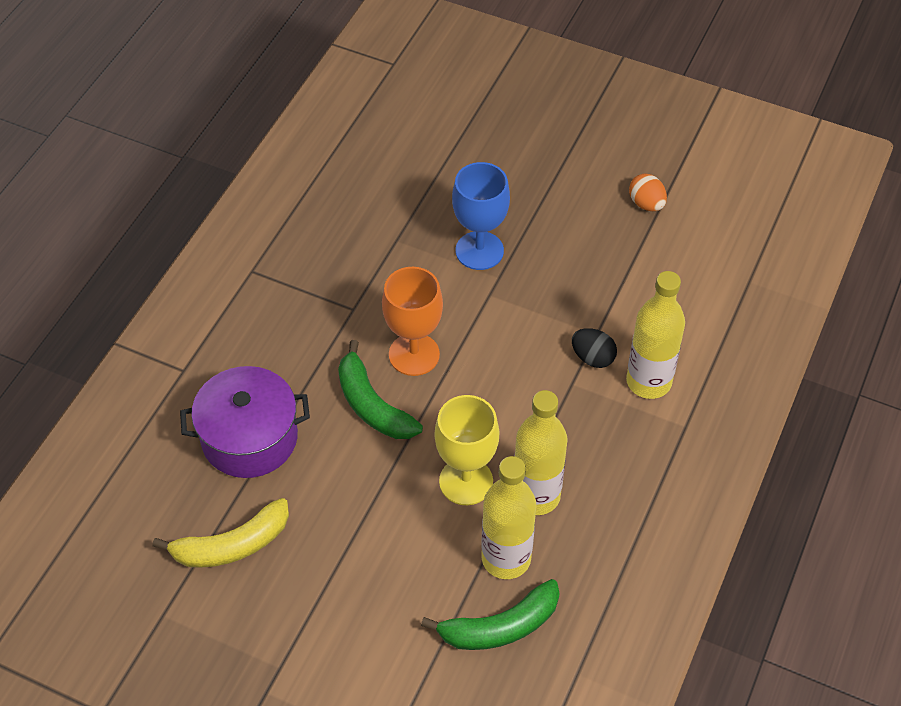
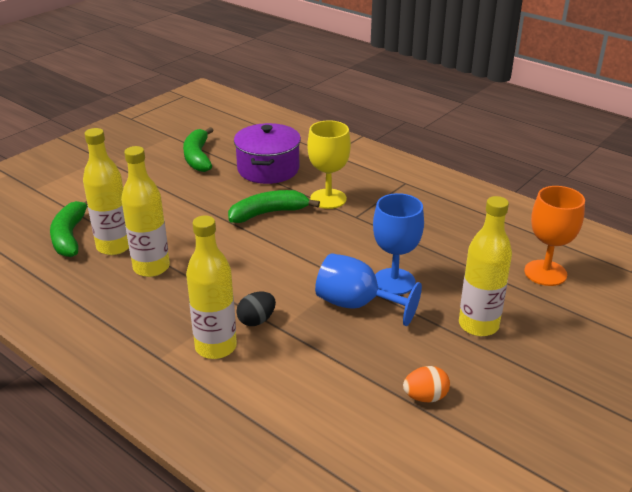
camera: 105 degrees right, 20 degrees down
yellow banana [153,498,289,568] -> green banana [183,127,214,172]
orange goblet [382,267,443,376] -> orange goblet moved to [524,186,585,286]
yellow goblet [435,395,499,505] -> yellow goblet moved to [307,120,351,209]
none -> blue goblet [315,253,422,326]
none -> yellow bottle [459,196,512,336]

